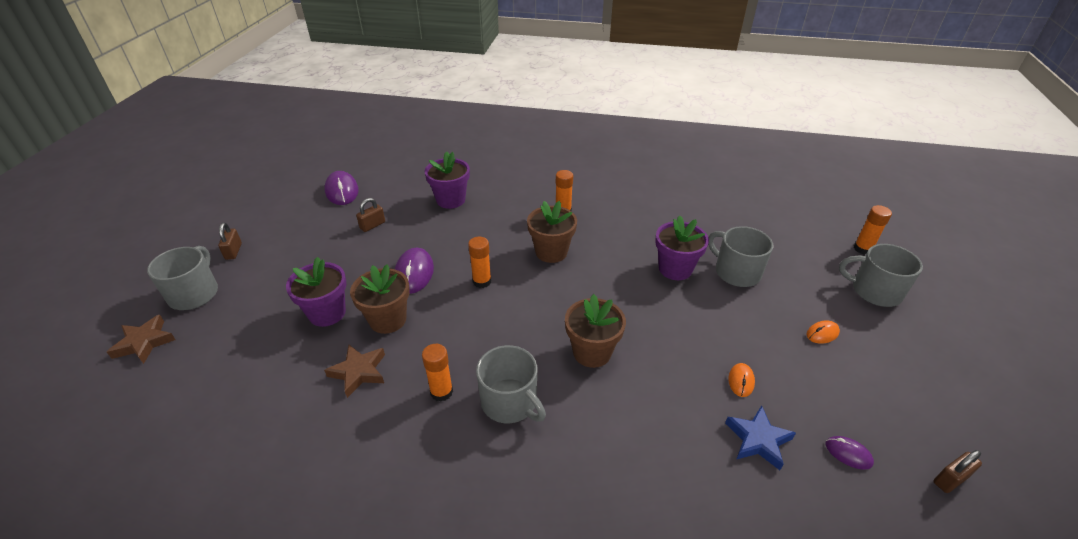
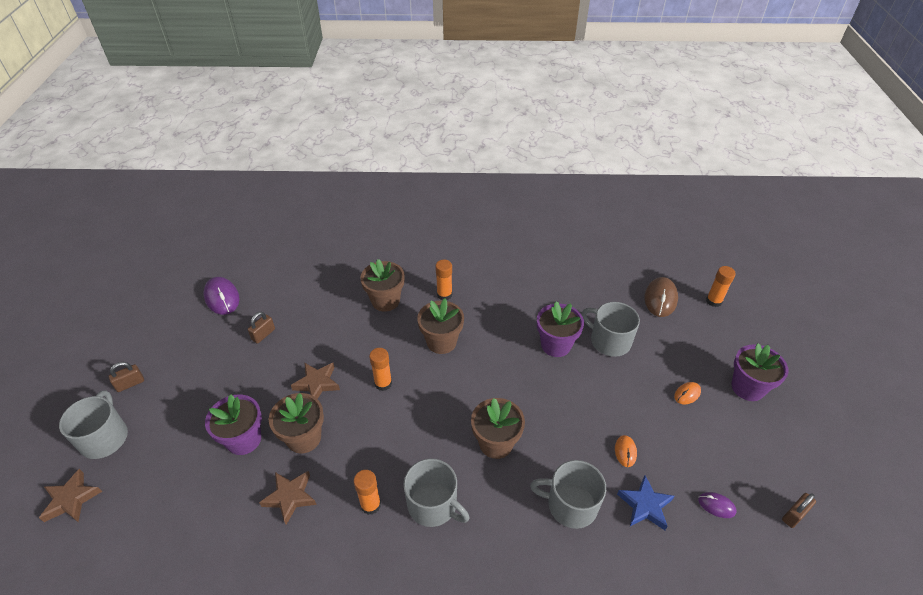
camera: 10 degrees left, 5 degrees up
brown padlock [218,223,242,260] -> brown padlock turned 75 degrees clockwise [109,362,144,392]
purple mouse [395,248,434,294] -> brown star [291,363,340,399]
purple flower pot [425,151,470,209] -> purple flower pot moved to [732,343,788,401]
grey mug [839,244,923,307] -> grey mug moved to [530,460,606,529]
none -> brown flower pot [360,259,405,312]
none -> brown mouse [645,277,678,317]

